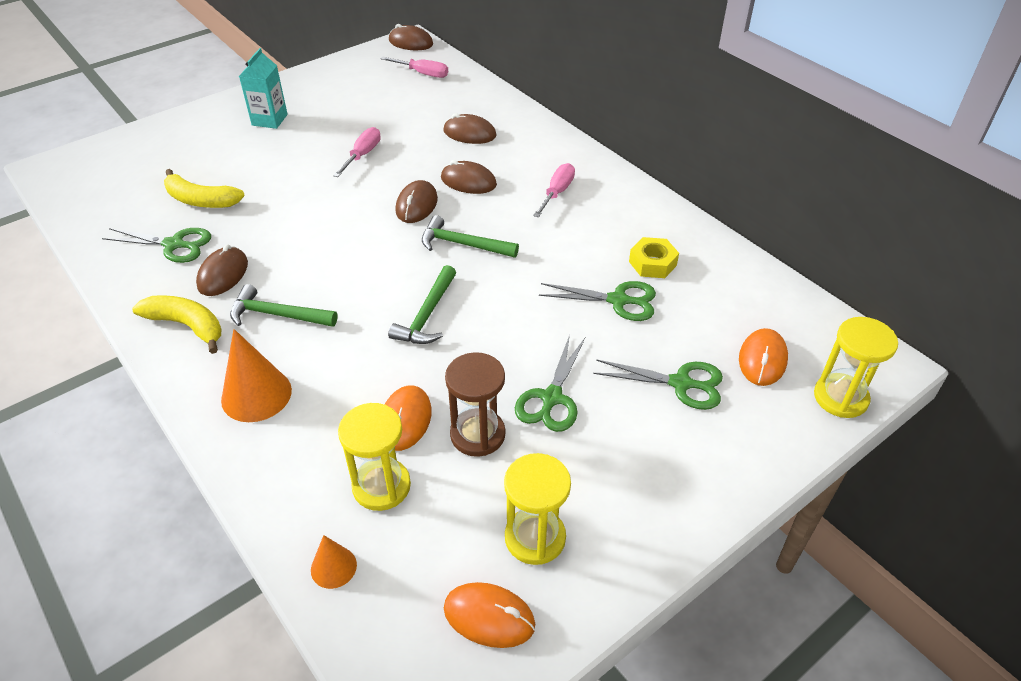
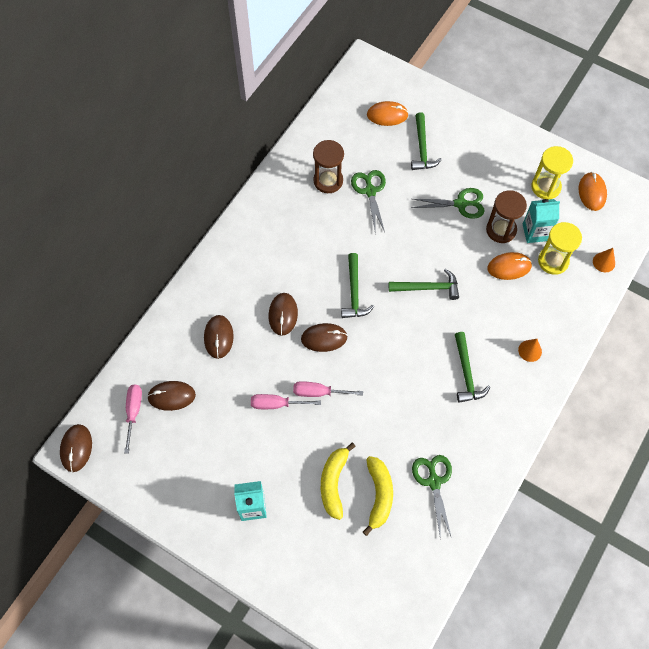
camera: 110 degrees left, 20 degrees up
yellow banana [132,295,221,354] -> yellow banana moved to [321,442,356,520]
brown mouse [196,244,248,296] -> brown mouse moved to [147,381,196,411]
orange cone [221,329,292,422] -> orange cone [518,339,542,362], size x0.56
pink screwdriver [533,163,575,218] -> pink screwdriver moved to [293,381,363,397]
green scissors [593,359,723,410] -> green hammer [411,113,442,170]
yellow nut [629,237,679,278] -> brown hourglass [313,140,344,193]
yellow hourglass [814,317,898,418] -> none
none -> turquoise carton [523,199,560,243]

